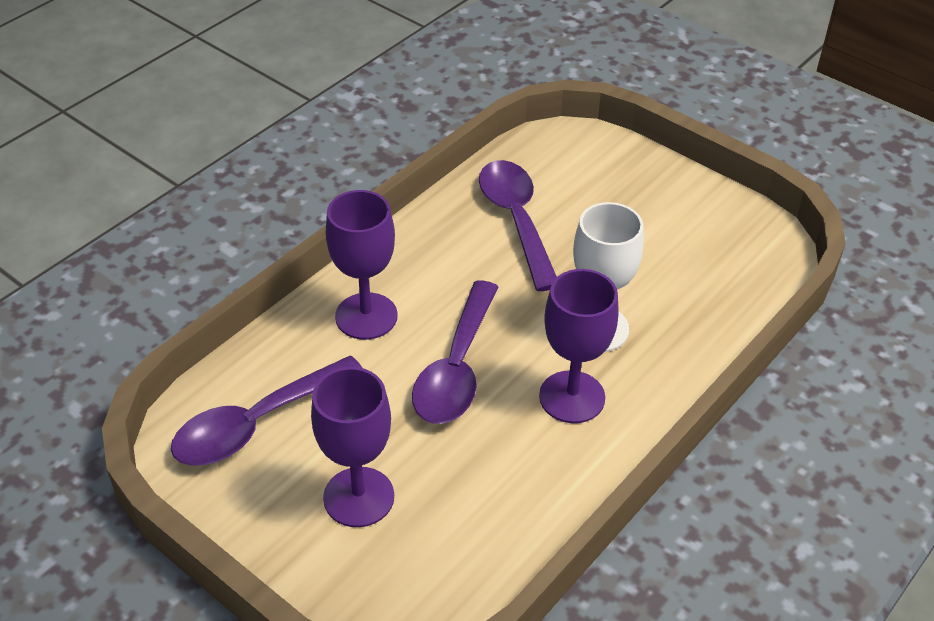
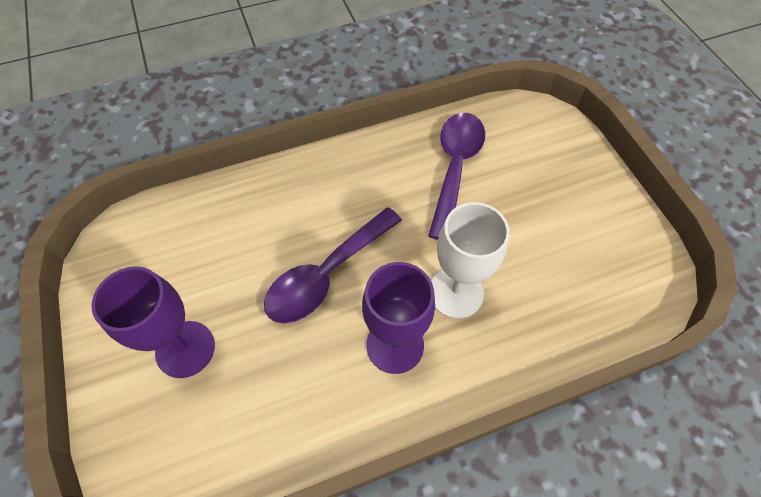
camera: 30 degrees right, 15 degrees up
purple spoon [171,355,362,466] -> none
purple goblet [326,190,398,340] -> none

